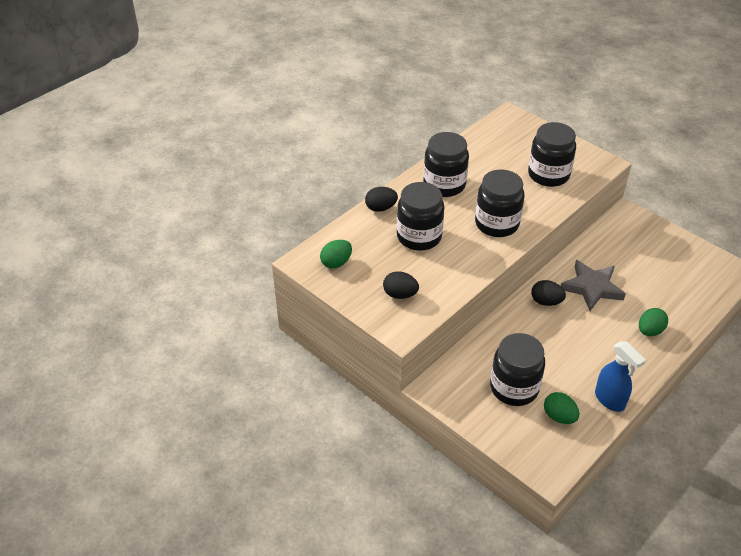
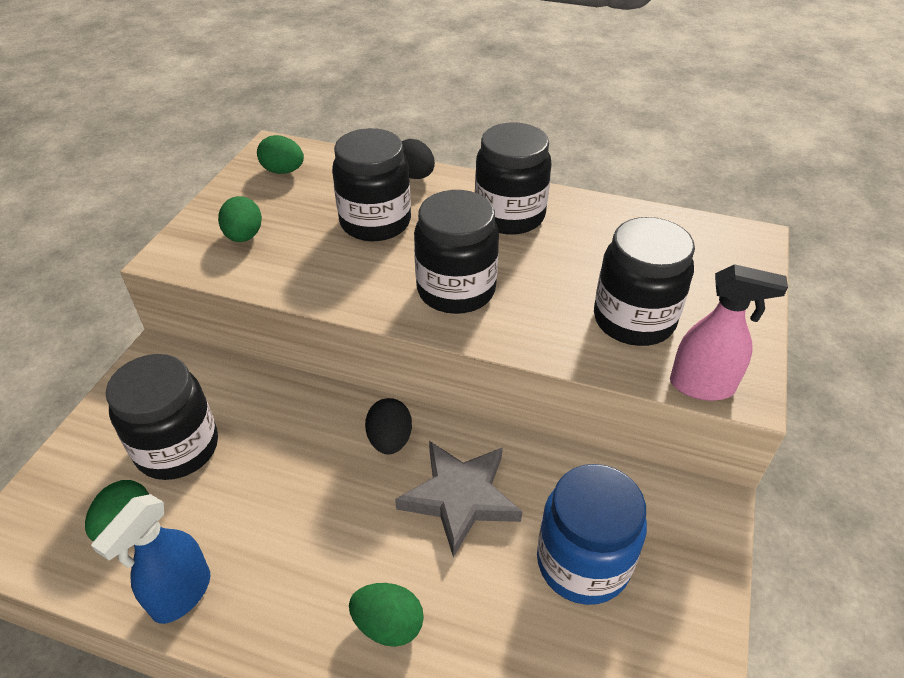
camera: 65 degrees right, 0 degrees up
black egg [383,271,419,299] -> green egg [218,196,262,242]
none -> blue jar [537,464,647,605]
none -> pink spray bottle [670,264,788,401]

